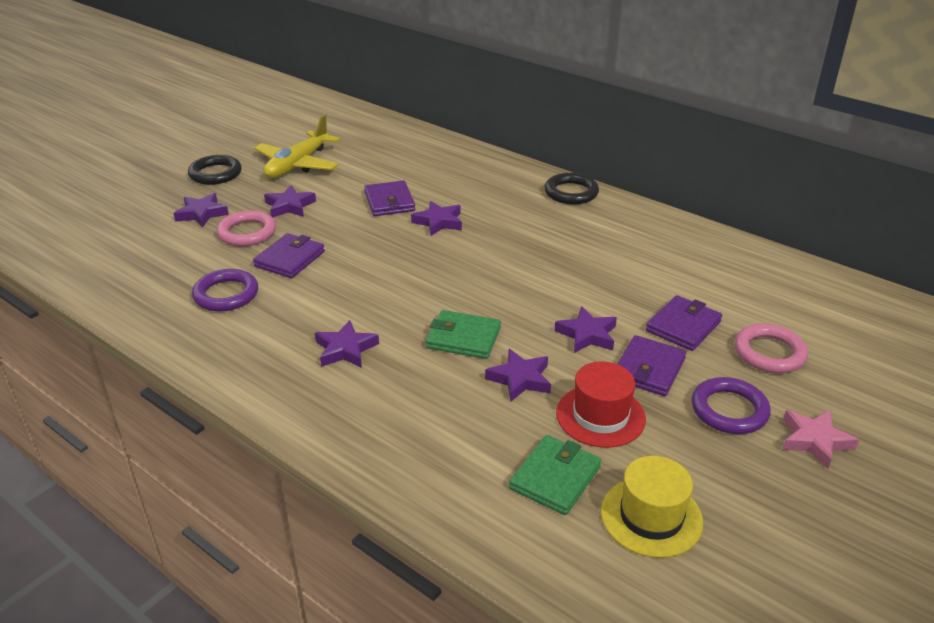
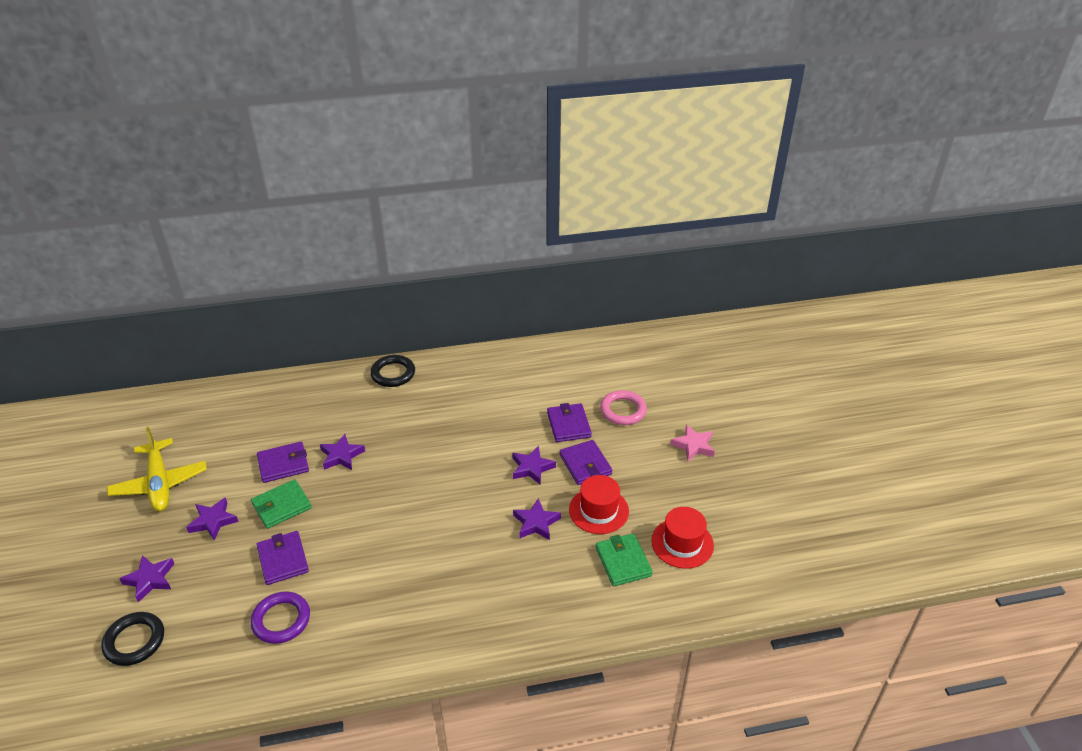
camera: 50 degrees left, 5 degrees up
black ring [188,155,242,185] -> black ring moved to [101,612,164,666]
pink ring [217,211,276,247] -> none
purple star [315,320,379,368] -> none
purple wallet [364,181,415,216] -> purple wallet turned 45 degrees counterclockwise [257,442,309,483]
green wallet [426,310,501,359] -> green wallet moved to [251,479,312,529]
yellow hat [601,456,703,558] -> red hat [651,507,714,569]
purple ring [691,377,771,434] -> none

